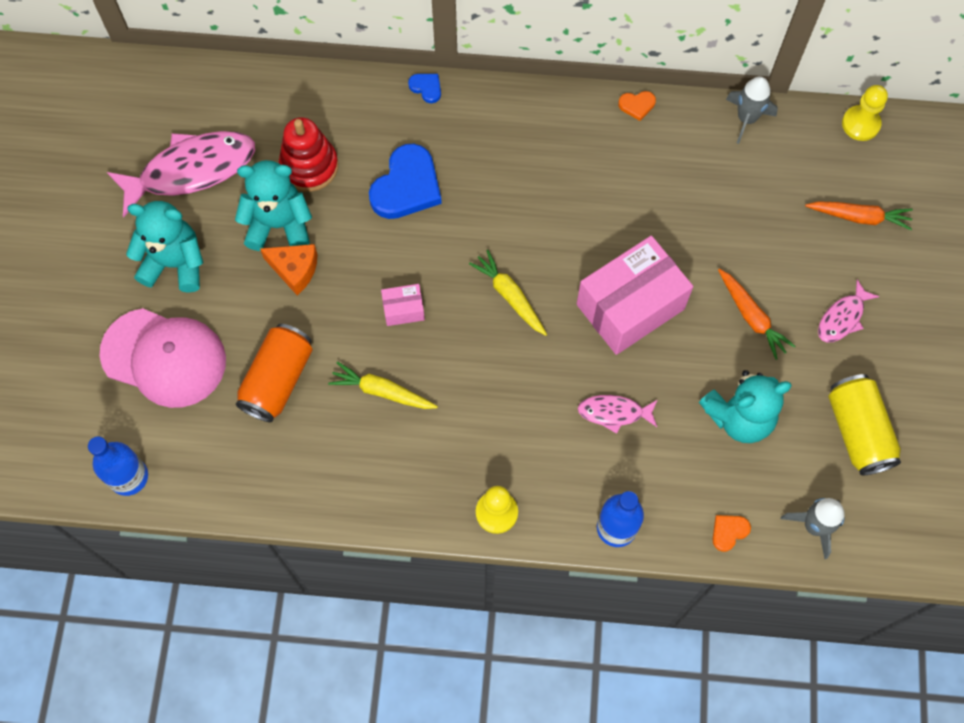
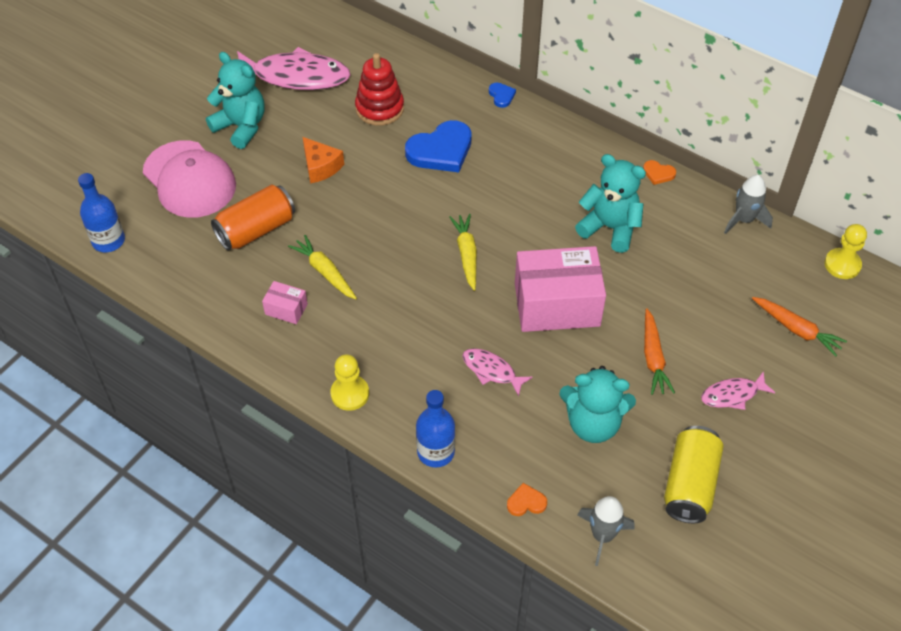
camera: 30 degrees right, 15 degrees down
turquoise teddy bear [235,160,312,251] -> turquoise teddy bear moved to [575,154,646,253]
pink box [381,284,425,326] -> pink box moved to [262,281,308,324]

